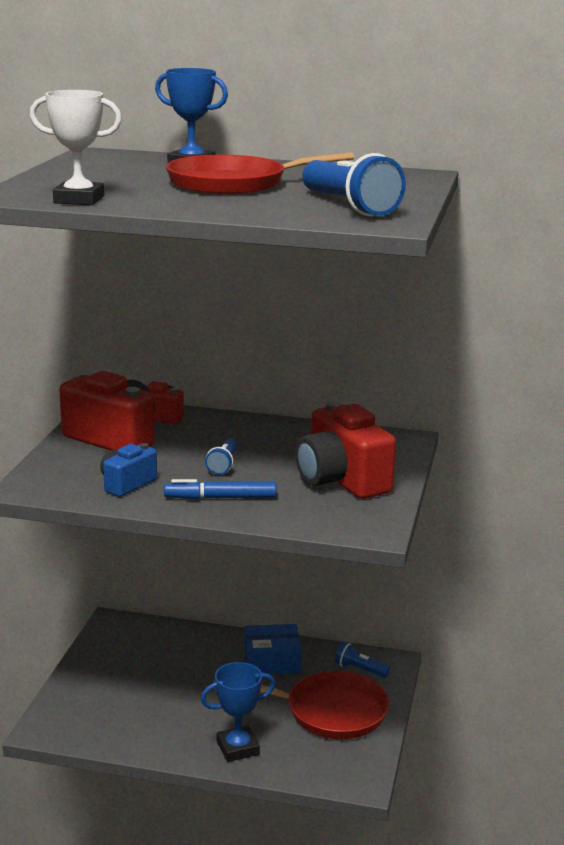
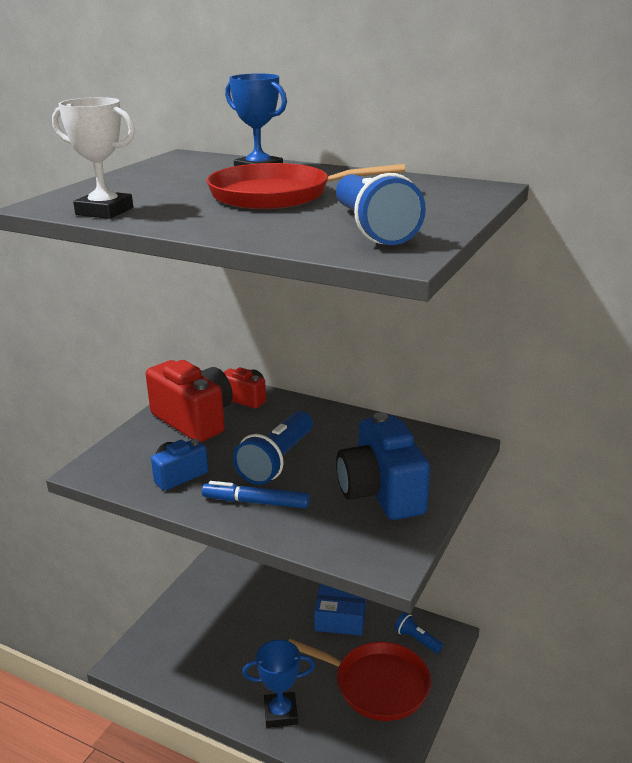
camera: 15 degrees right, 5 degrees up
blue flashlight [205,438,238,475] -> blue flashlight [233,411,313,485], size x1.86
red camera [296,401,396,499] -> blue camera [336,412,430,520]

